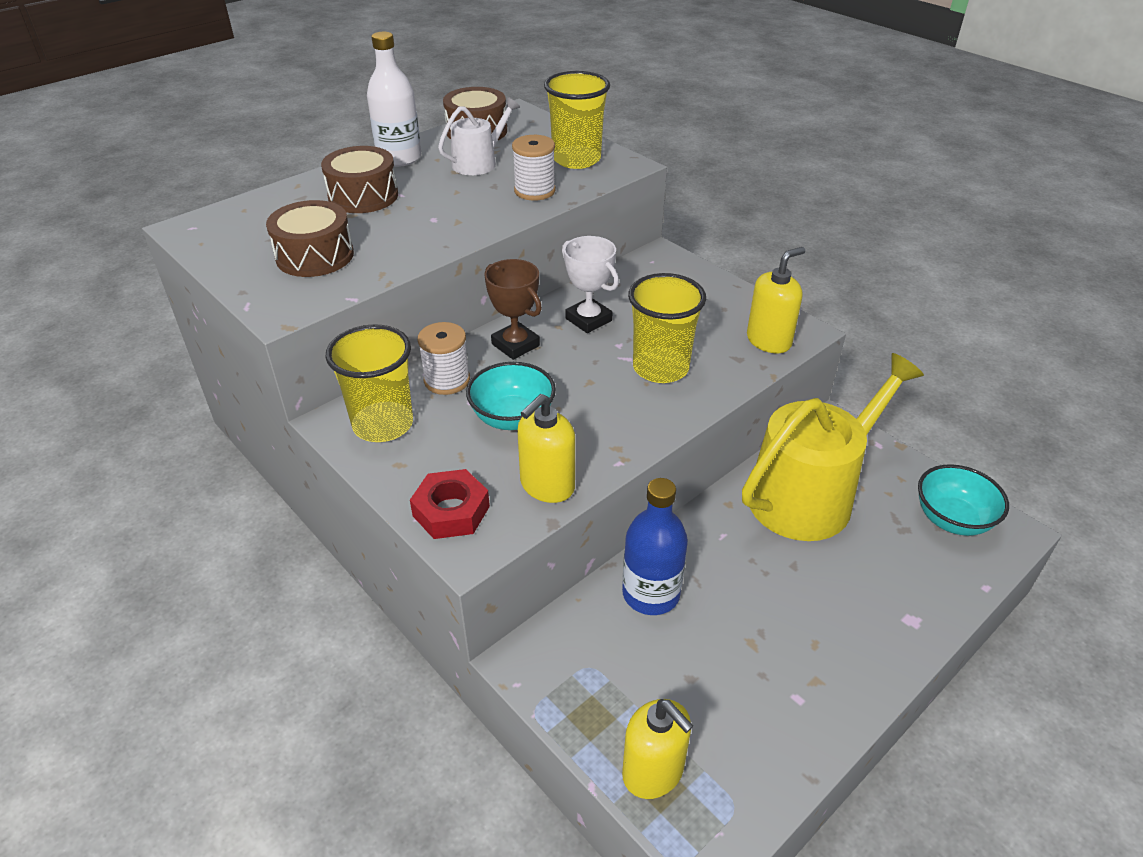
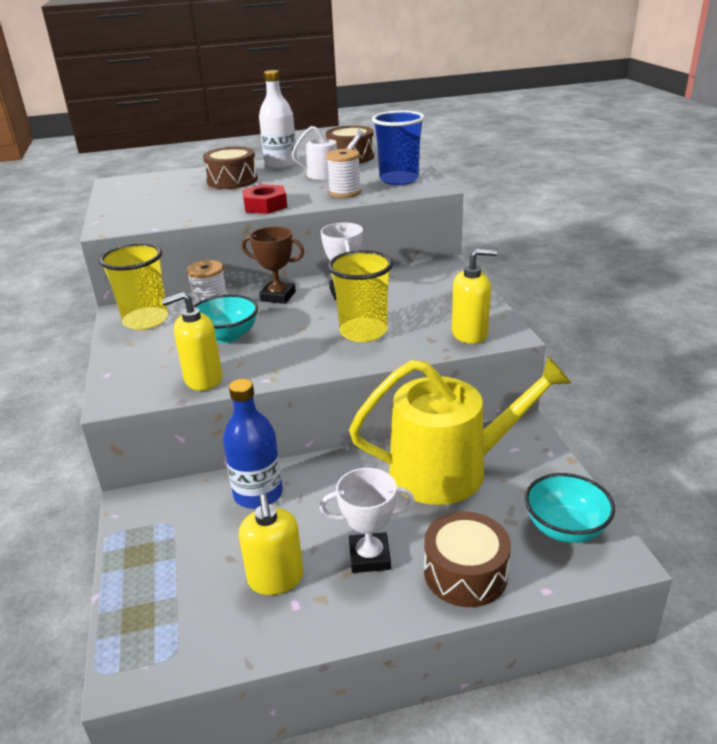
camera: 30 degrees right, 10 degrees down
brown drum [266,200,354,277] -> brown drum moved to [424,512,511,607]
red nut [410,469,490,539] -> red nut moved to [242,184,287,214]
brown trophy [484,259,542,360] -> brown trophy turned 60 degrees counterclockwise [242,226,304,304]
yellow cup [544,71,610,169] -> blue cup [372,110,425,185]
yellow soap dispenser [622,699,693,799] -> yellow soap dispenser moved to [239,494,303,595]
none -> white trophy [319,468,415,573]

